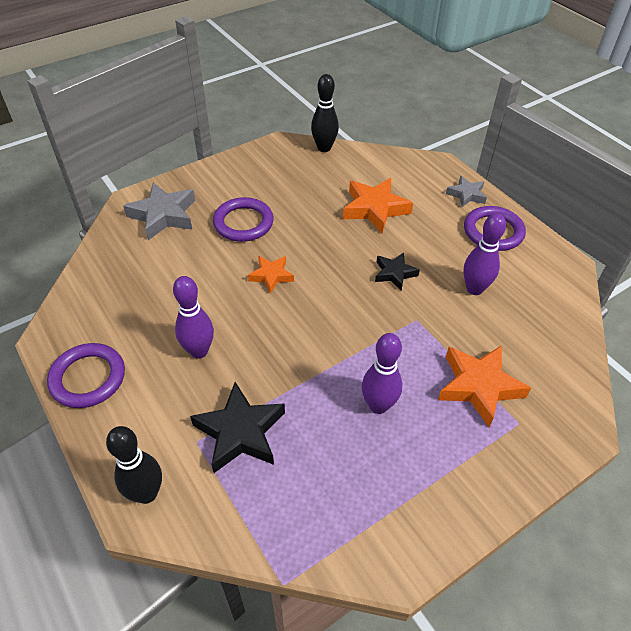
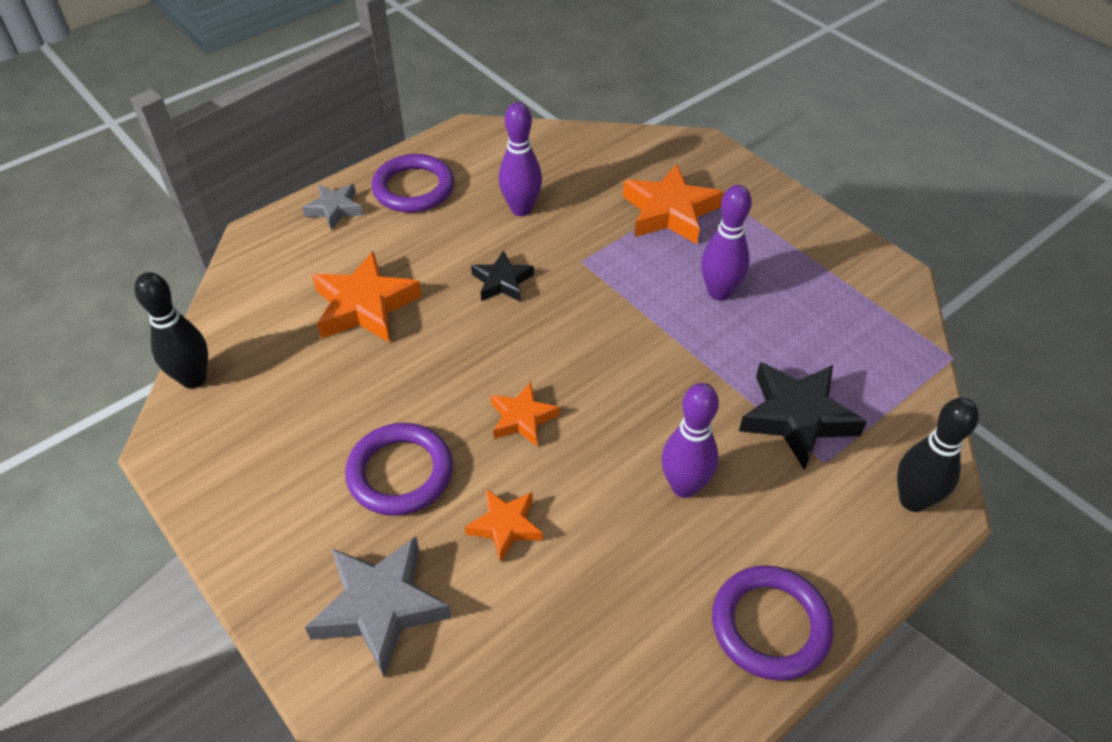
camera: 95 degrees left, 0 degrees up
none -> orange star [465,489,543,562]

